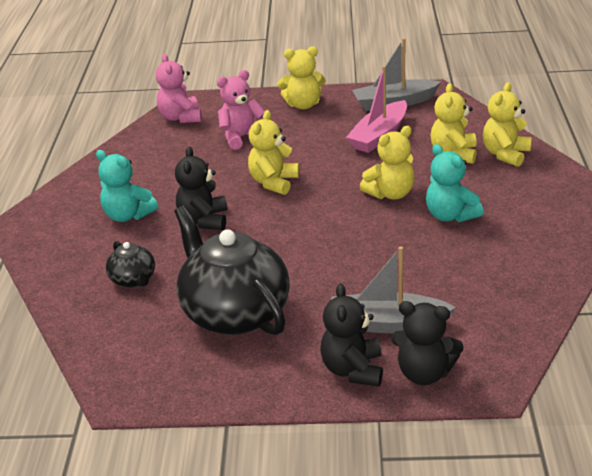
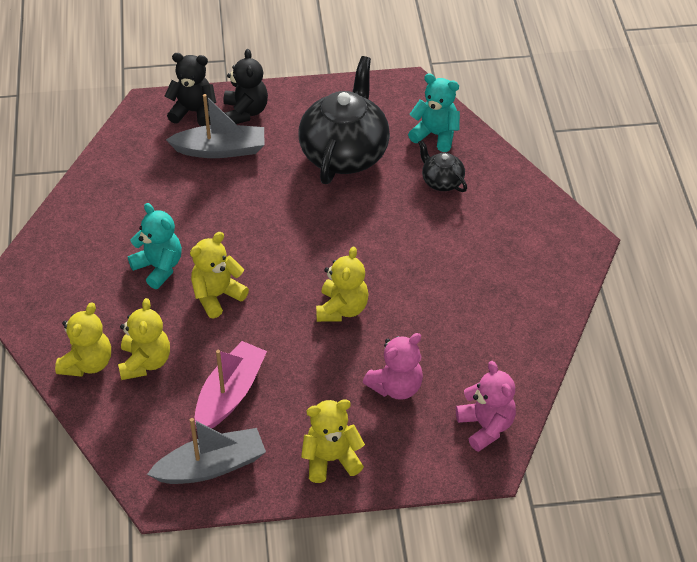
camera: 170 degrees right, 15 degrees up
turquoise teddy bear [96,150,158,222] -> turquoise teddy bear moved to [408,73,460,152]
black teapot [174,206,290,335] -> black teapot turned 120 degrees counterclockwise [298,56,390,184]
black teddy bear [175,146,227,230] -> none

